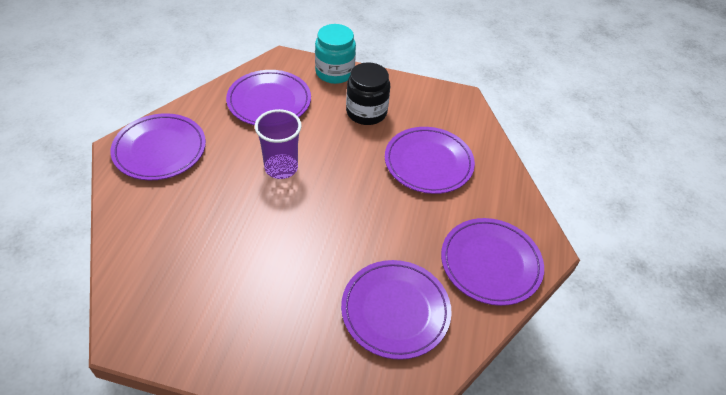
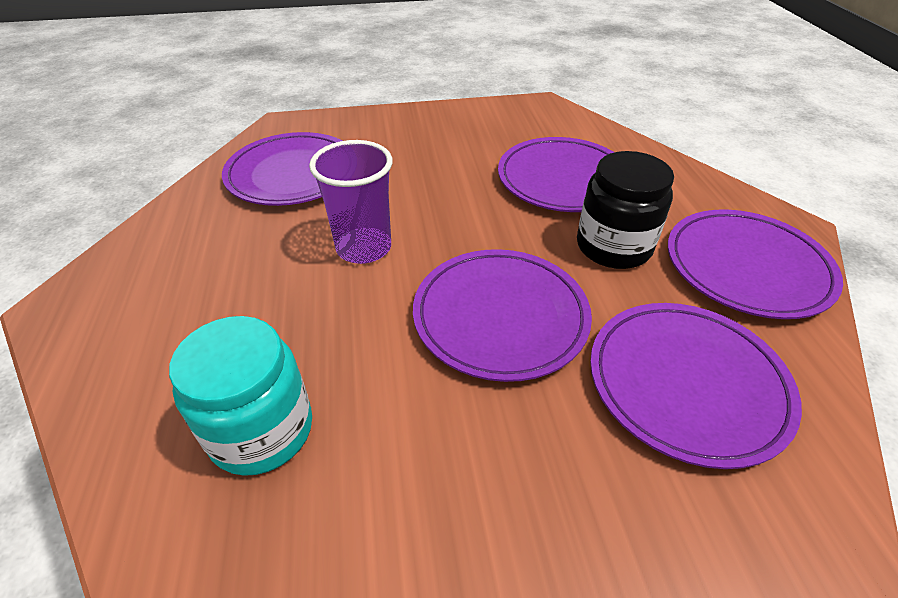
camera: 20 degrees left, 5 degrees down
purple plate [111,113,206,180] -> purple plate moved to [413,249,592,382]
turquoise jar [315,24,356,84] -> turquoise jar moved to [169,316,312,476]
black jar [346,62,390,125] -> black jar moved to [577,151,674,269]

